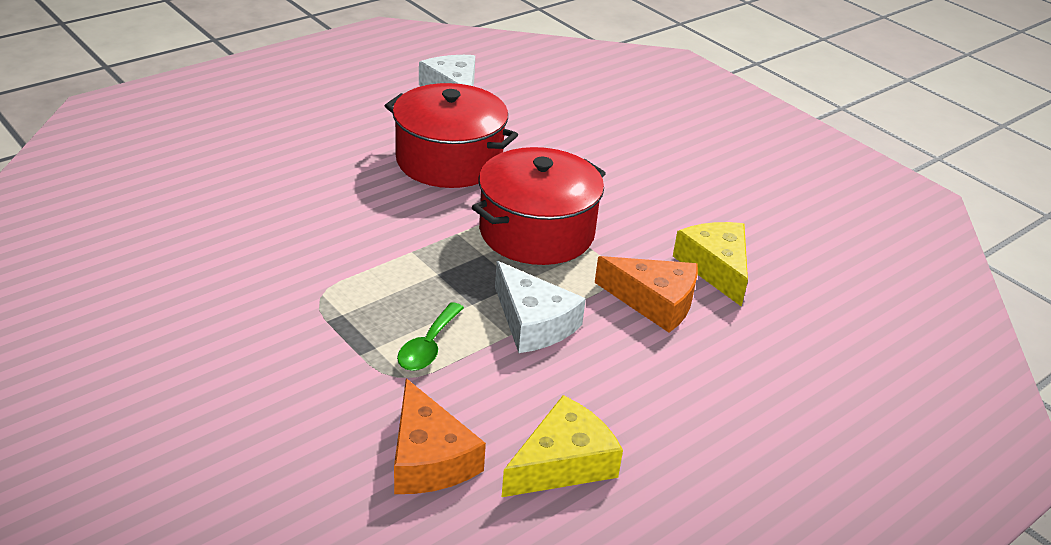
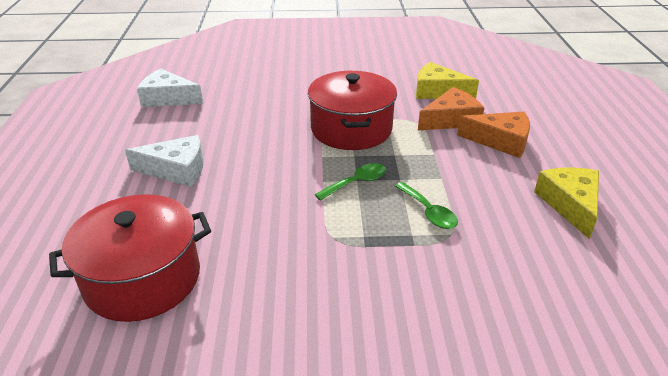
camera: 50 degrees left, 0 degrees up
red pot [385,83,518,188] -> red pot moved to [49,194,211,322]
orange cheese [394,378,486,494] -> orange cheese moved to [457,112,530,158]
white cheese [495,261,586,353] -> white cheese moved to [125,135,203,187]
none -> green spoon [315,163,386,201]

